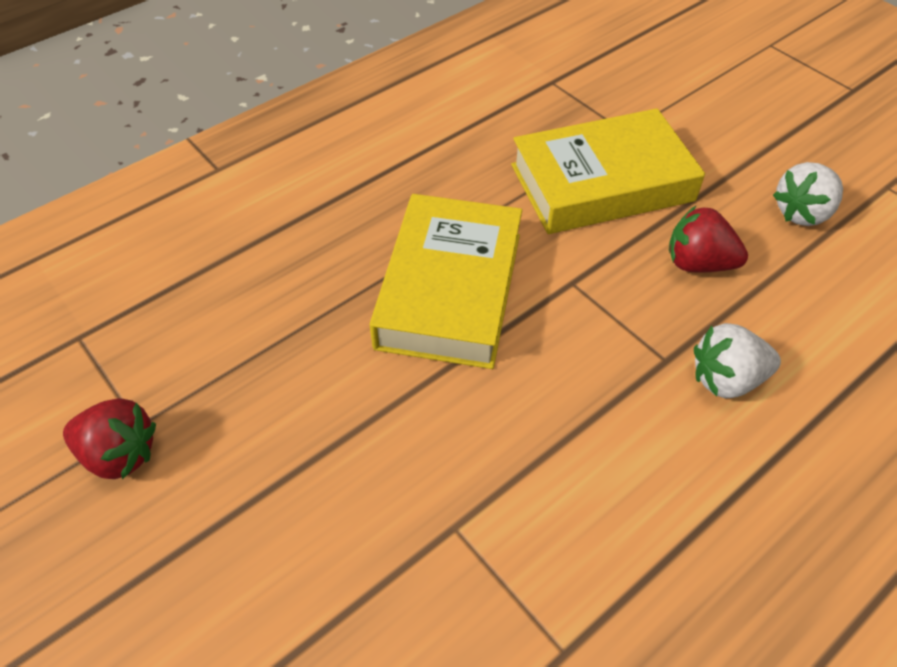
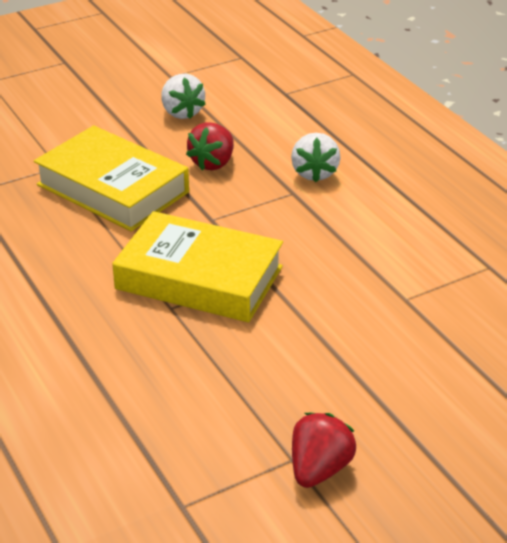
camera: 80 degrees left, 15 degrees down
yellow book [511,108,705,234] -> yellow book turned 45 degrees counterclockwise [34,126,189,231]

